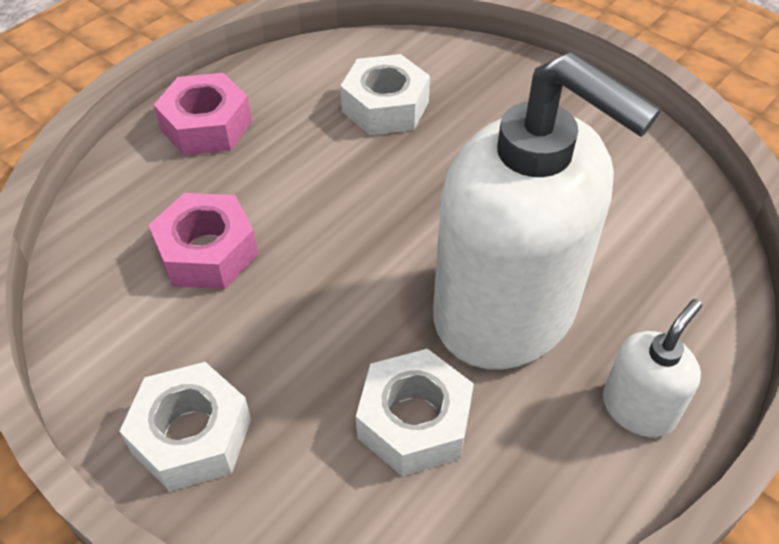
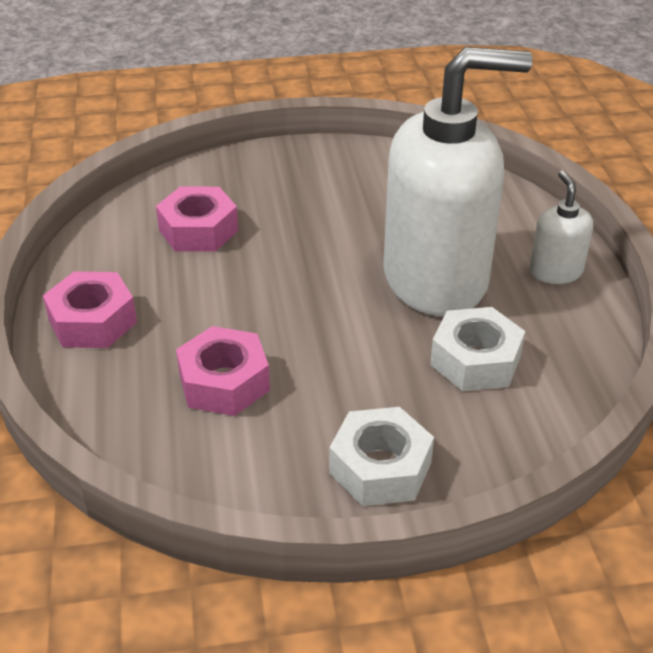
camera: 50 degrees left, 10 degrees down
white nut [340,54,430,135] -> pink nut [156,187,239,252]

